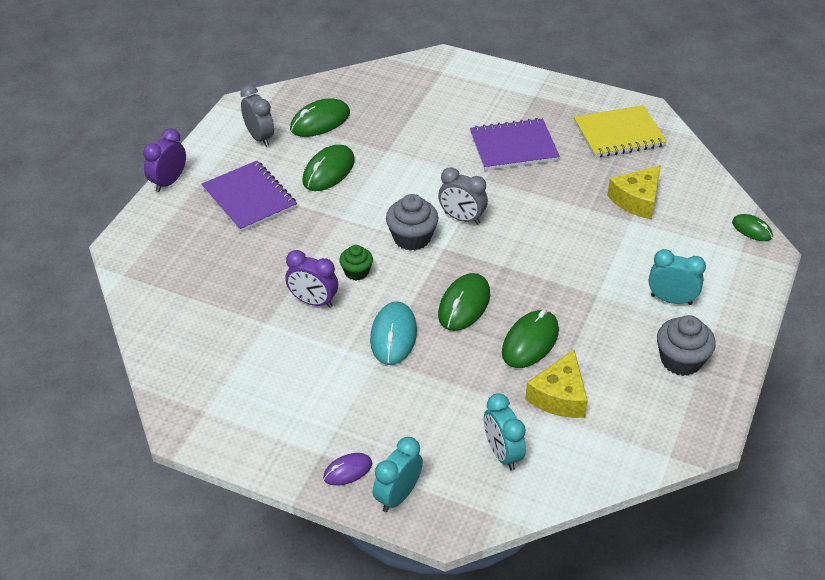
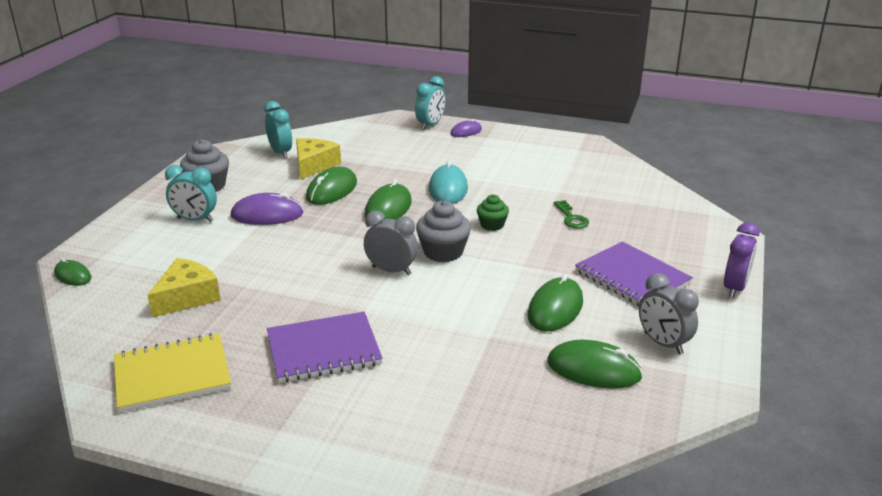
camera: 175 degrees right, 15 degrees down
purple clock [285,250,338,308] -> none
green mouse [290,98,350,137] -> green mouse turned 60 degrees clockwise [547,340,643,389]
turquoise clock [484,393,526,471] -> turquoise clock moved to [264,101,292,159]
none -> purple mouse [231,193,304,225]
none -> green key [553,200,589,229]

